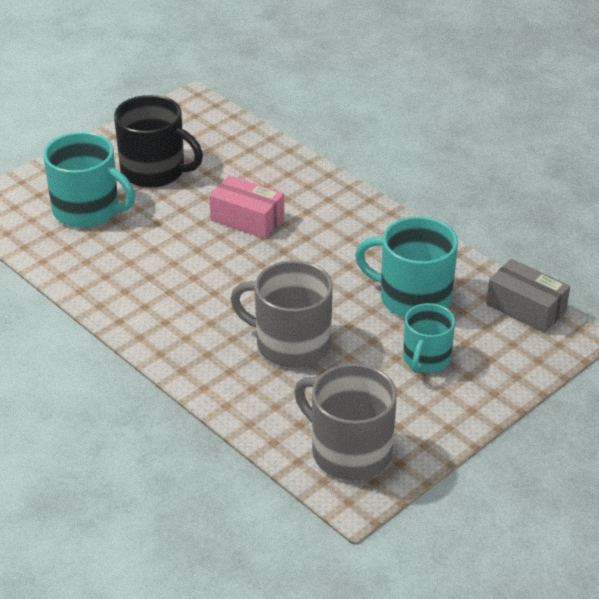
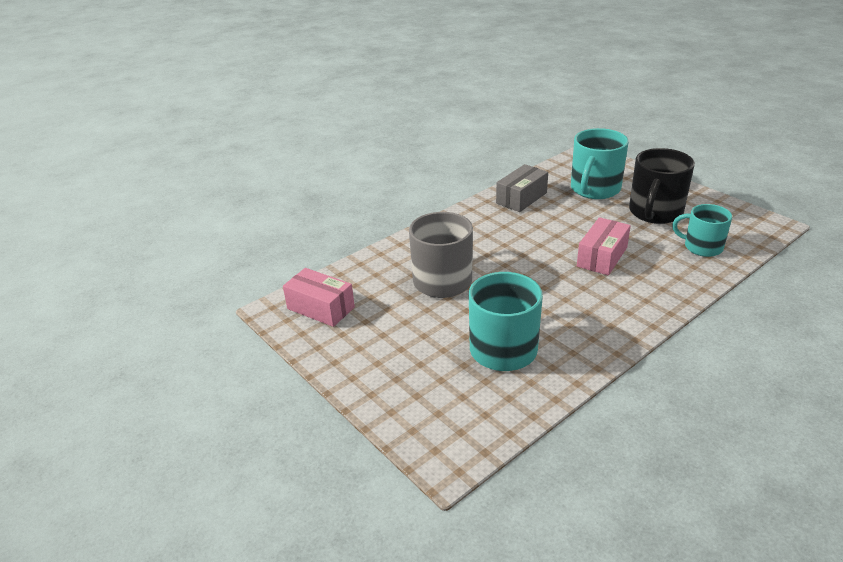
camera: 95 degrees right, 5 degrees down
grey mug [294,363,397,481] -> pink box [283,268,355,327]
turquoise mug [403,303,455,373] -> turquoise mug moved to [672,204,732,257]
grey box [486,259,570,333] -> grey box moved to [496,164,548,212]

